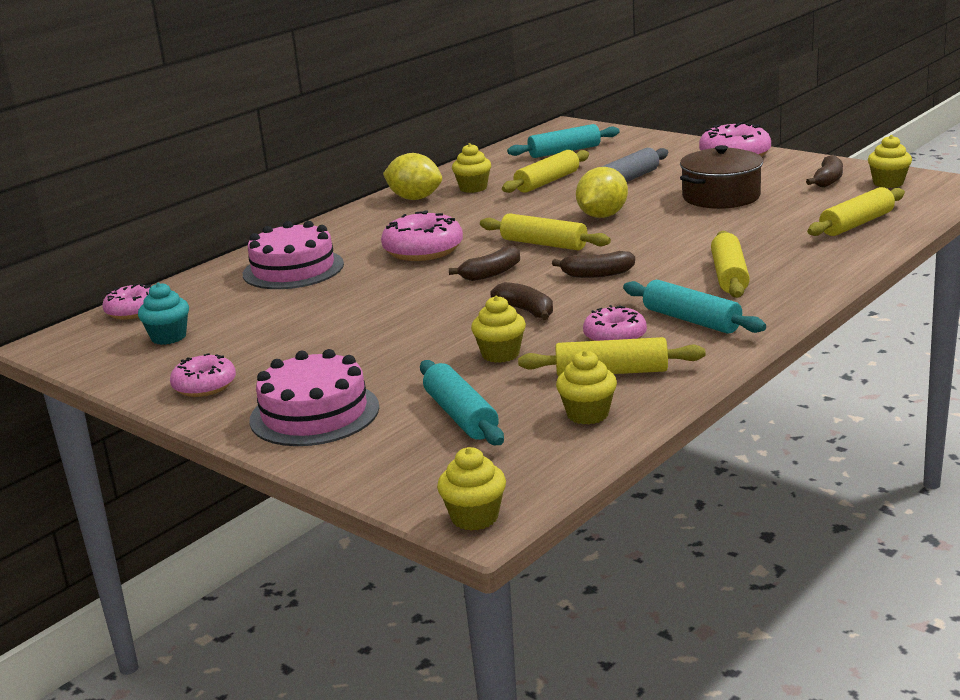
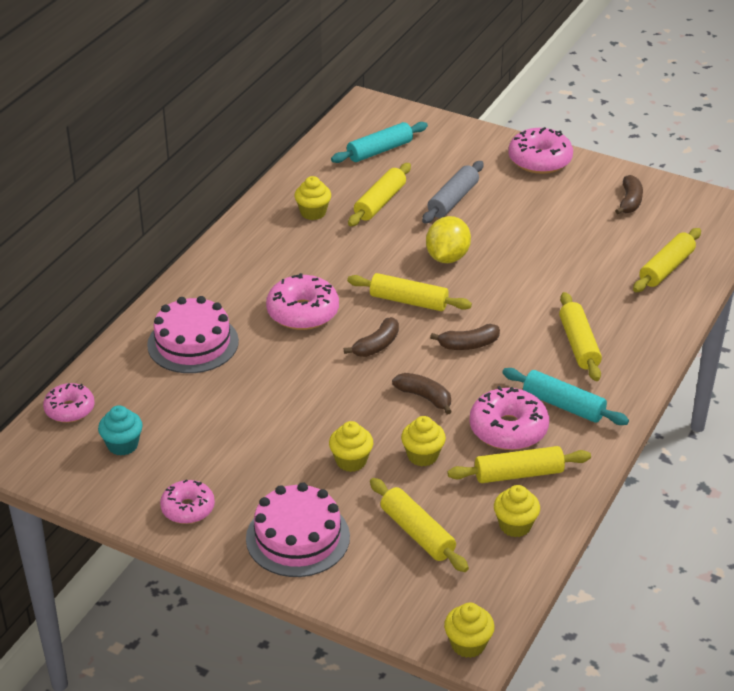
camera: 15 degrees left, 15 degrees up
yellow lemon [383,153,442,200] -> none
turquoise rolling pin [420,360,504,445] -> yellow rolling pin [370,478,469,572]
pink donut [583,305,647,341] -> pink donut [470,386,549,450], size x1.55
brown pot [680,145,763,209] -> none
yellow cupcake [868,135,912,188] -> yellow cupcake moved to [329,421,373,472]

